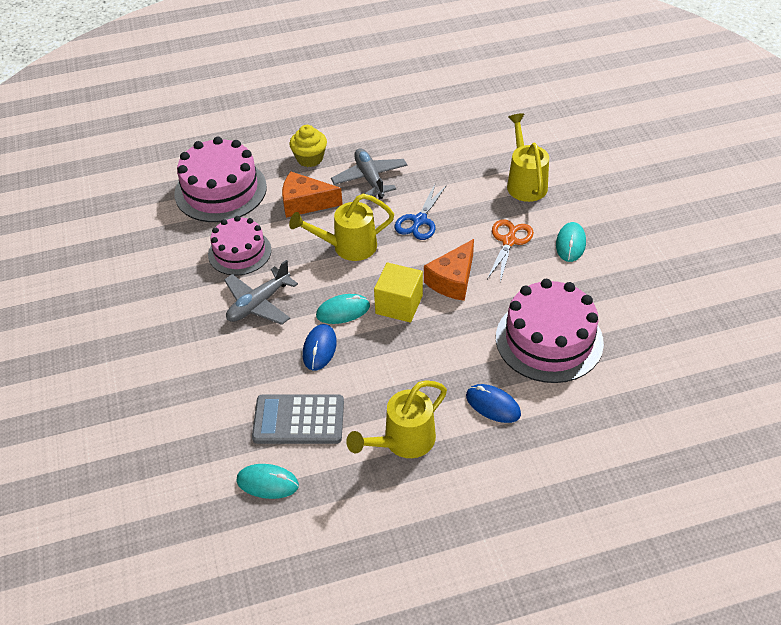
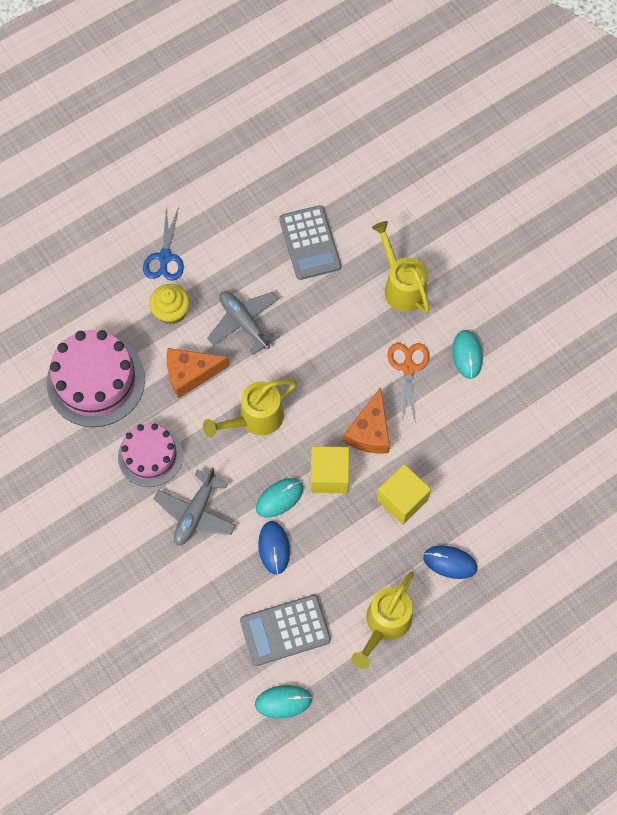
camera: 20 degrees left, 20 degrees up
blue scissors [395,182,447,240] -> blue scissors moved to [143,207,184,281]
pink cake [496,279,604,383] -> none
none -> grey calculator [279,205,341,280]
none -> yellow cube [377,464,431,524]

